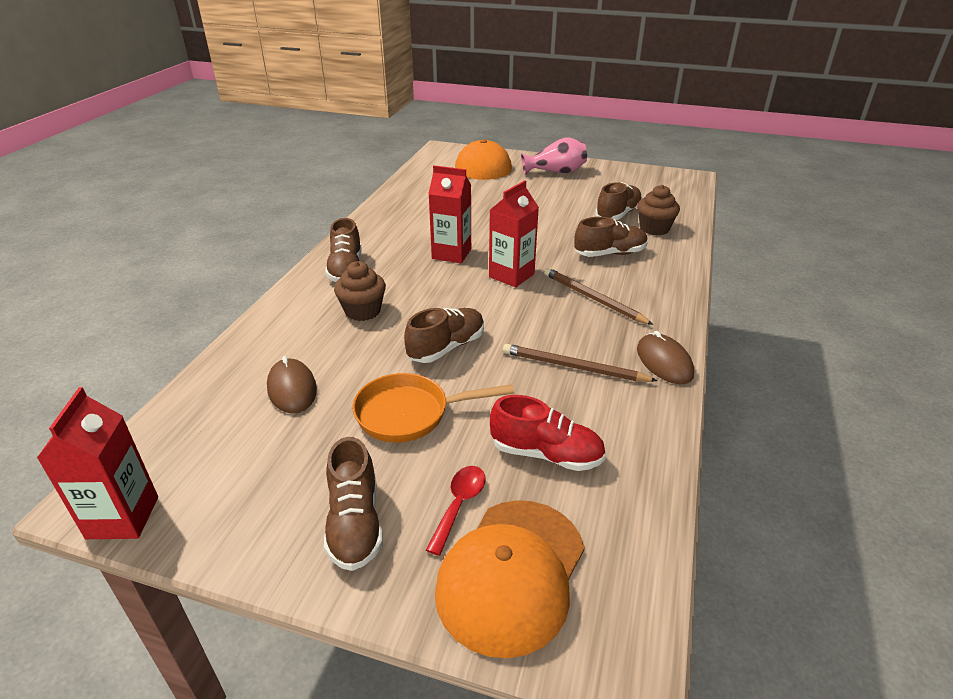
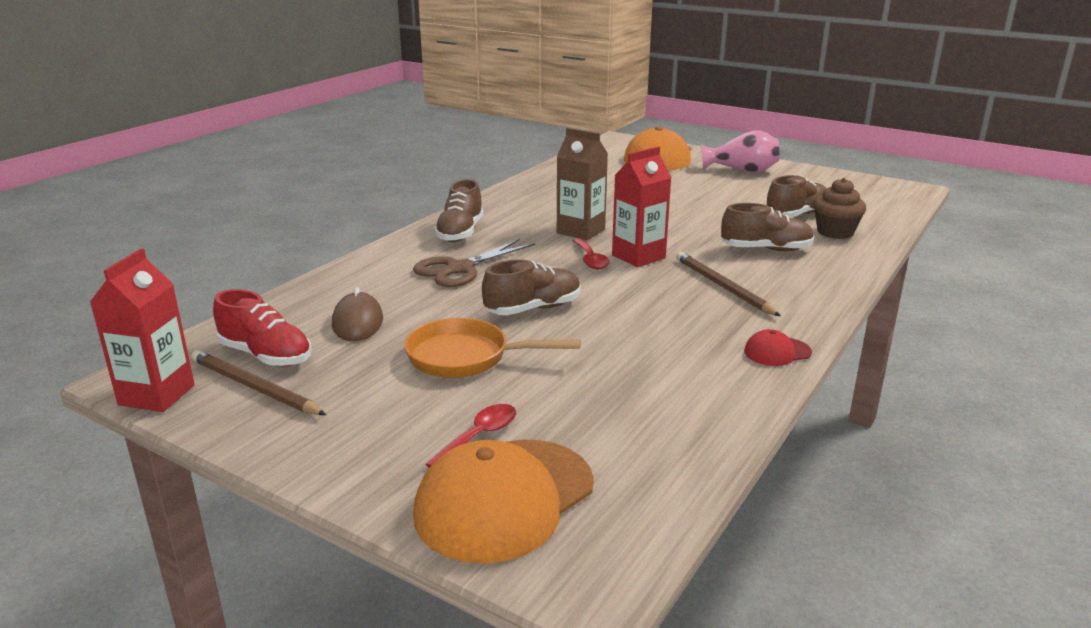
camera: 15 degrees right, 10 degrees down
brown shoe [324,437,383,571] -> none
brown cupcake [334,261,386,321] -> brown scissors [413,239,535,287]
red carton [428,165,471,263] -> brown carton [557,128,608,240]
red shoe [490,395,606,471] -> red shoe moved to [213,289,312,366]
brown pencil [503,344,658,382] -> brown pencil moved to [191,350,326,415]
brown mouse [637,331,694,384] -> red cap [744,329,812,366]
none -> red spoon [573,238,610,269]

